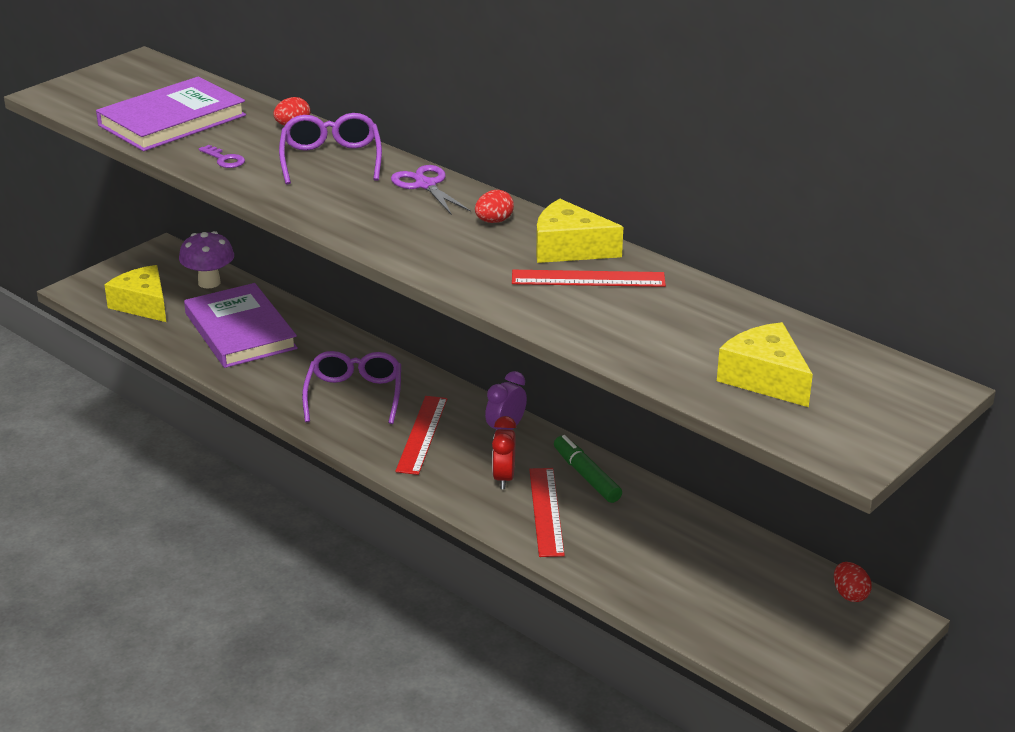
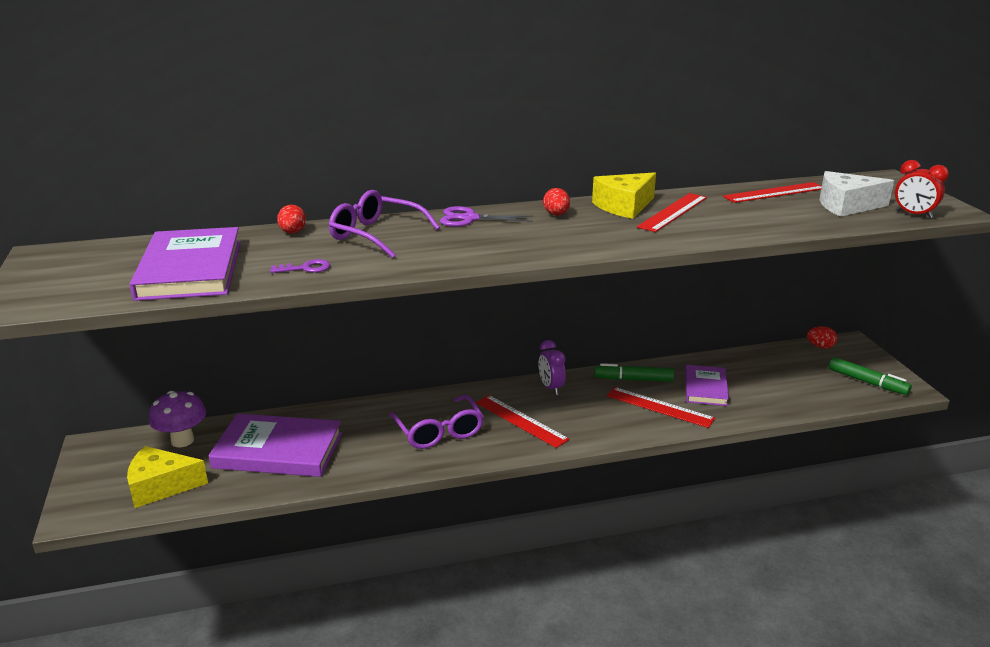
camera: 55 degrees left, 5 degrees down
purple glasses [302,351,401,424] -> purple glasses turned 150 degrees counterclockwise [389,395,484,449]
red clock [492,416,516,489] -> red clock moved to [895,160,949,218]
yellow cheese [717,322,813,407] -> white cheese [820,171,894,217]
none -> purple book [685,365,729,406]
none -> red ruler [723,182,822,203]
none -> green marker [829,357,912,395]

